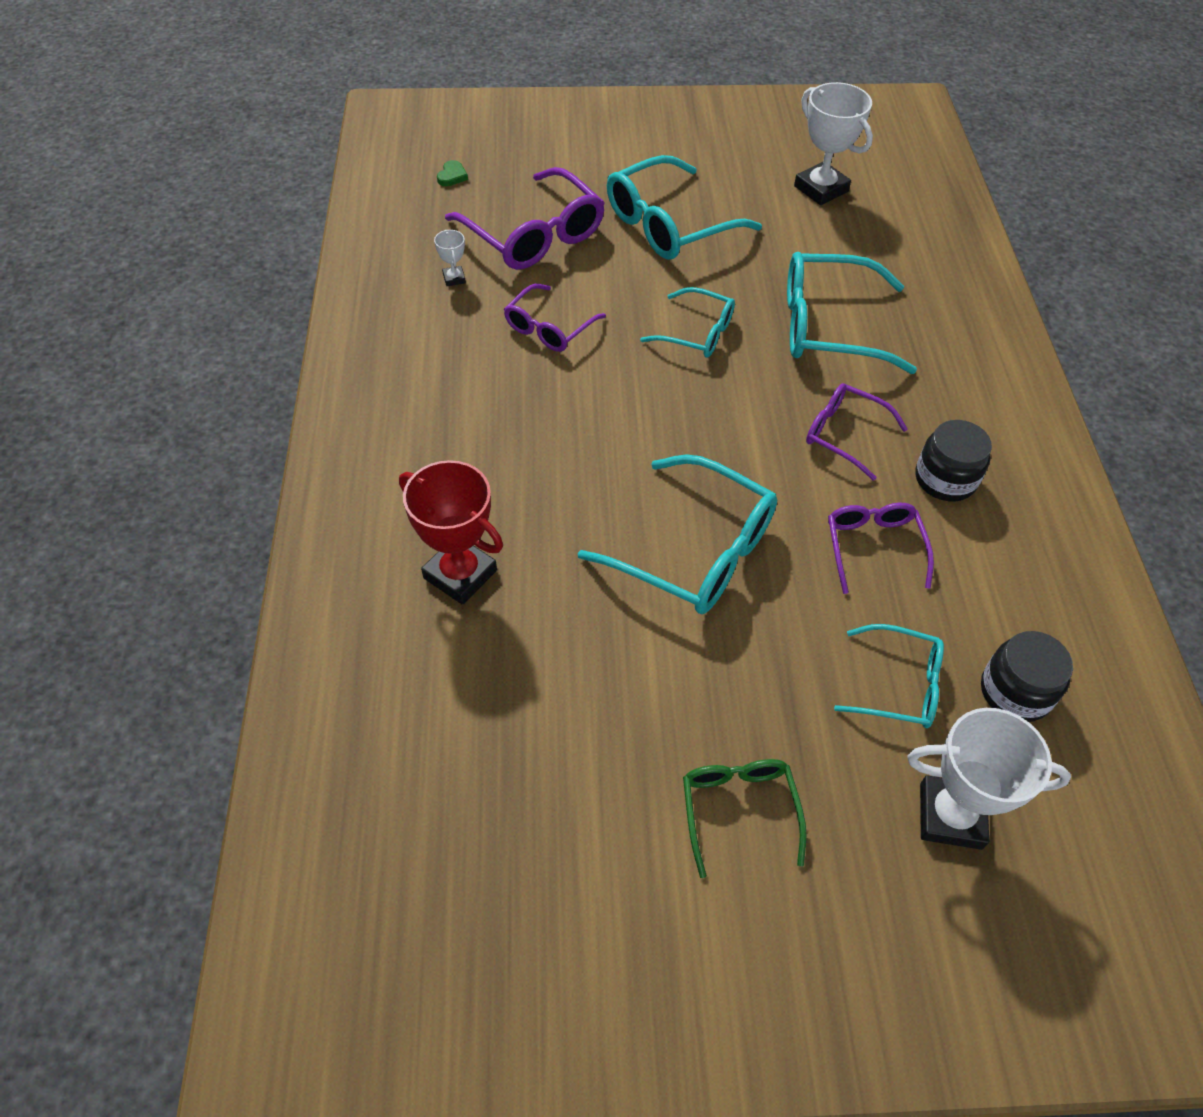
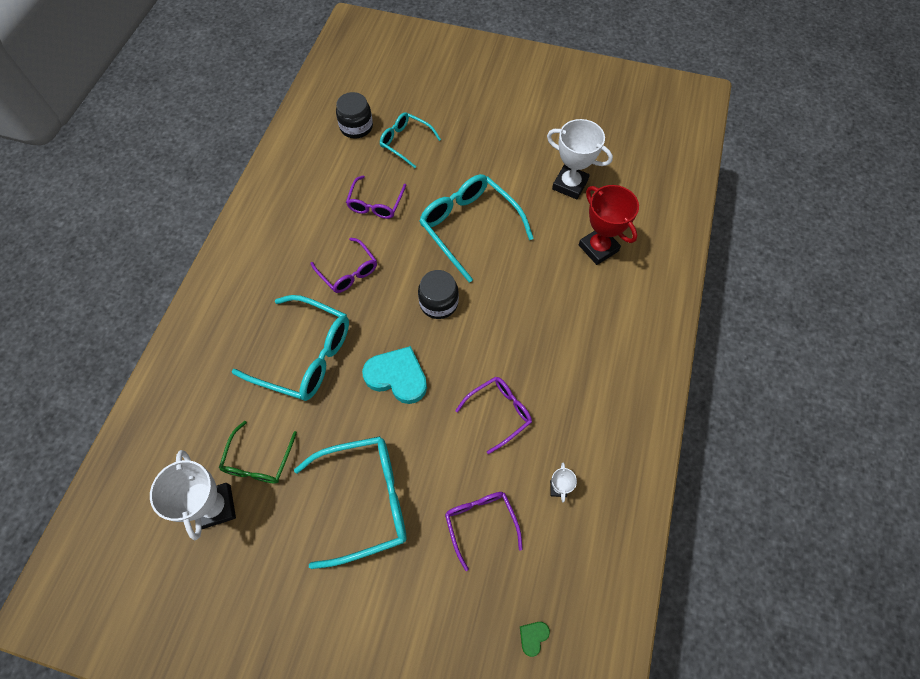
camera: 160 degrees left, 10 degrees up
purple glasses [445,167,605,270] -> purple glasses [445,492,523,571], size x0.59
turquoise glasses [640,287,735,357] -> turquoise heart [362,346,427,404]
green glasses [683,759,807,878] -> green glasses moved to [219,421,297,484]
white trophy [908,708,1071,850] -> white trophy moved to [547,119,613,199]
black jar [915,420,992,501] -> black jar moved to [418,270,459,319]

